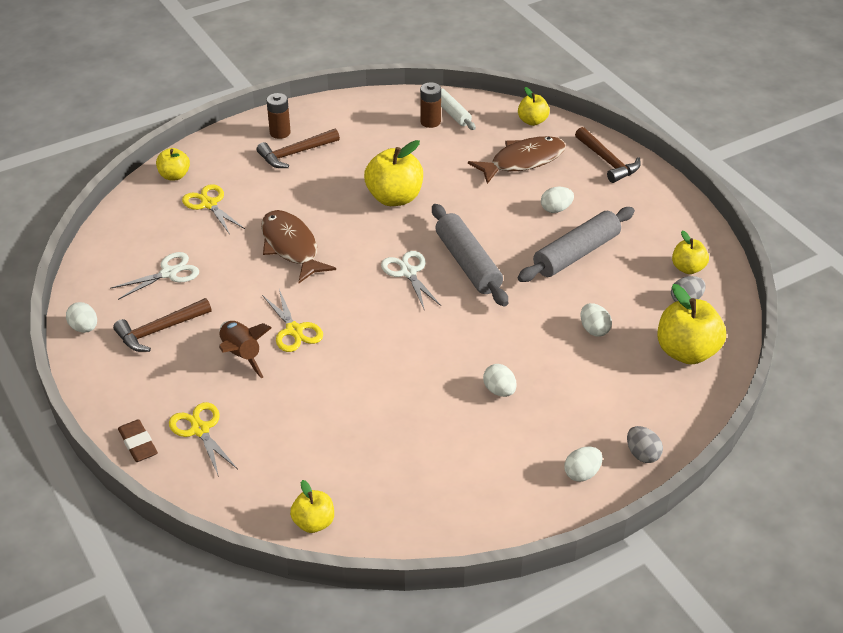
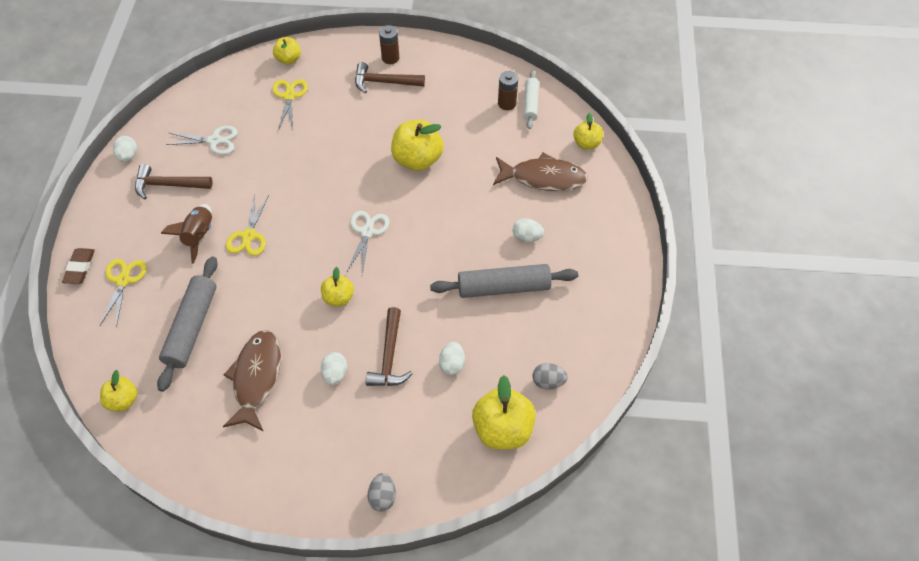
camera: 35 degrees right, 15 degrees up
brown fish [261,210,336,283] -> brown fish moved to [223,330,281,431]
grey rolling pin [432,204,508,306] -> grey rolling pin moved to [157,256,218,392]
white egg [564,447,603,482] -> none
brown hammer [575,127,641,183] -> brown hammer moved to [366,307,412,386]
yellow apple [672,231,709,274] -> yellow apple moved to [321,267,354,306]

